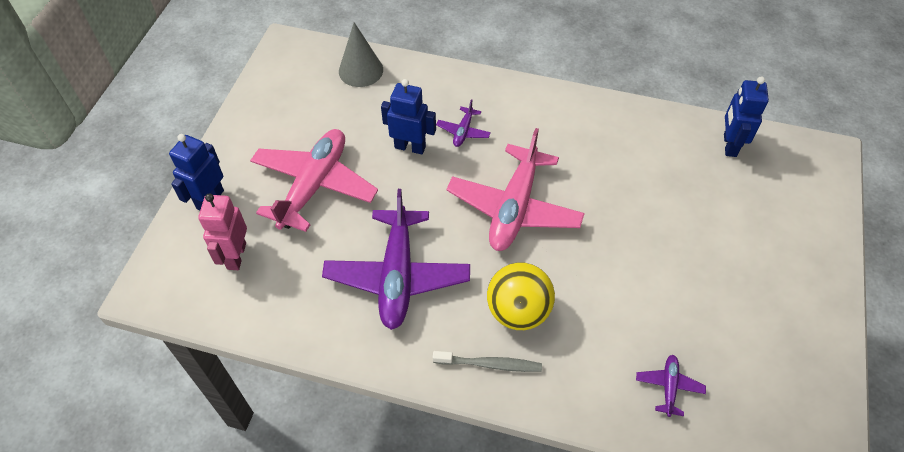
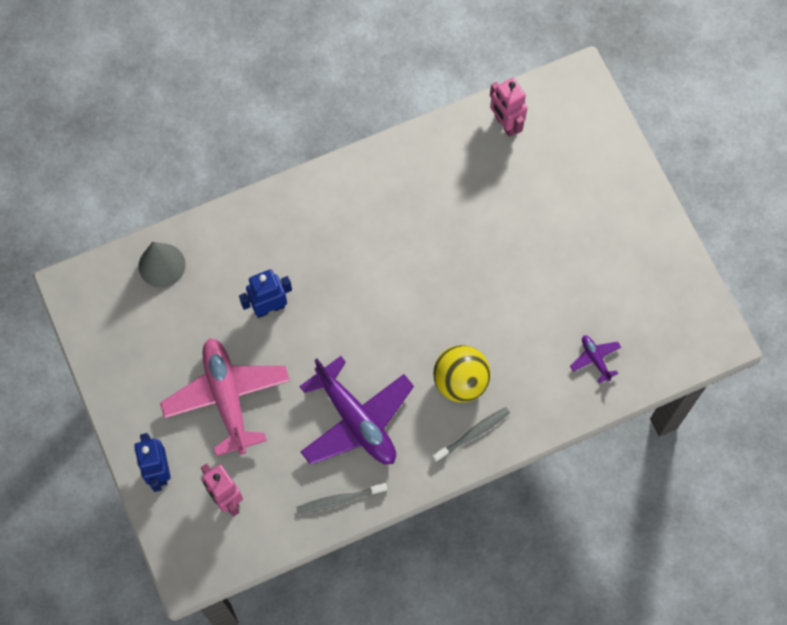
camera: 40 degrees left, 15 degrees up
purple plane [436,99,491,147] -> none
pink plane [446,128,585,251] -> none
blue robot [724,77,769,157] -> pink robot [490,78,527,137]
none -> grey toothbrush [296,483,387,514]

